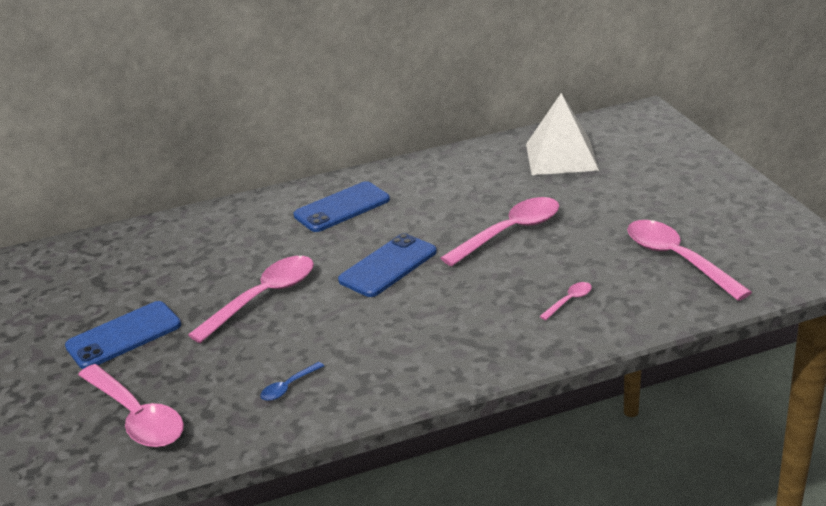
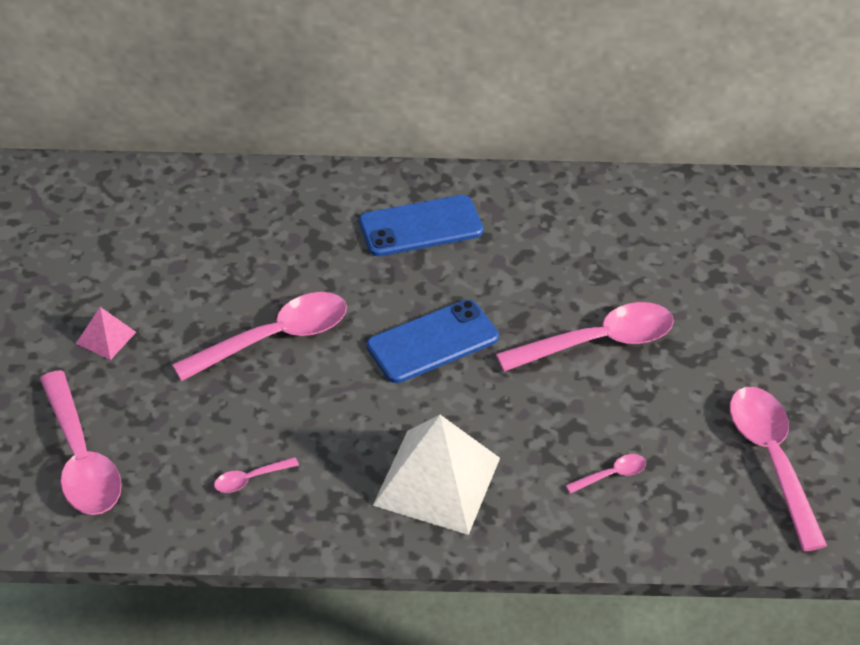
camera: 15 degrees right, 15 degrees up
blue phone [65,301,181,369] -> pink pyramid [76,307,136,360]
blue spoon [260,362,324,401] -> pink spoon [214,457,299,493]
white pyramid [526,93,599,175] -> white pyramid moved to [373,415,500,535]

